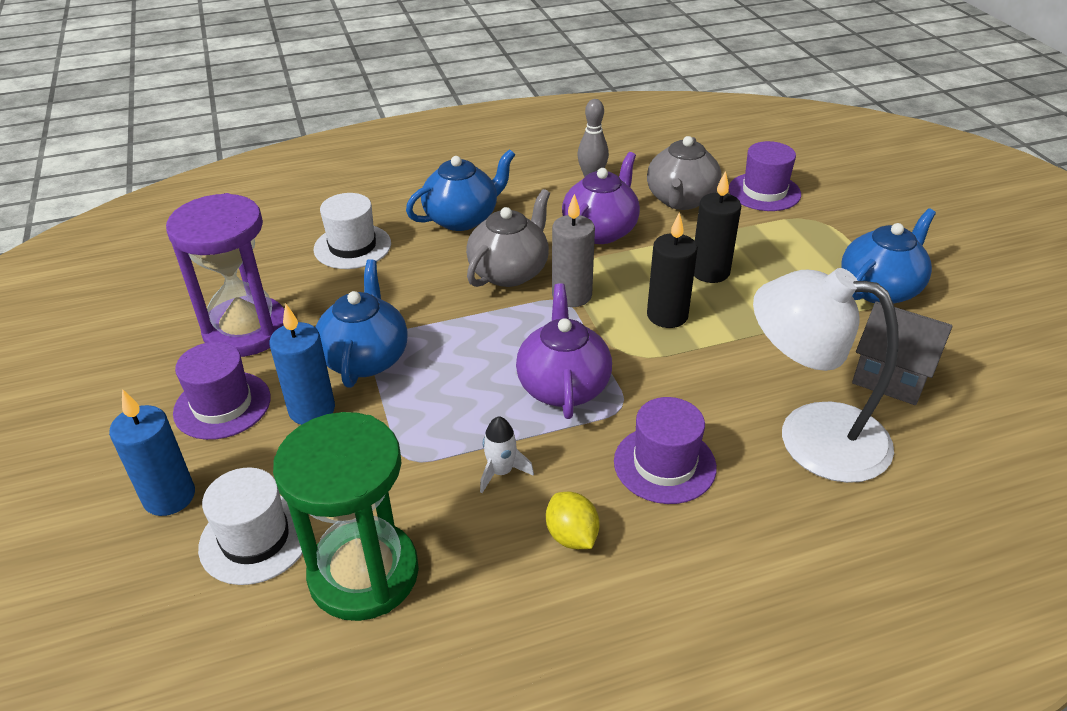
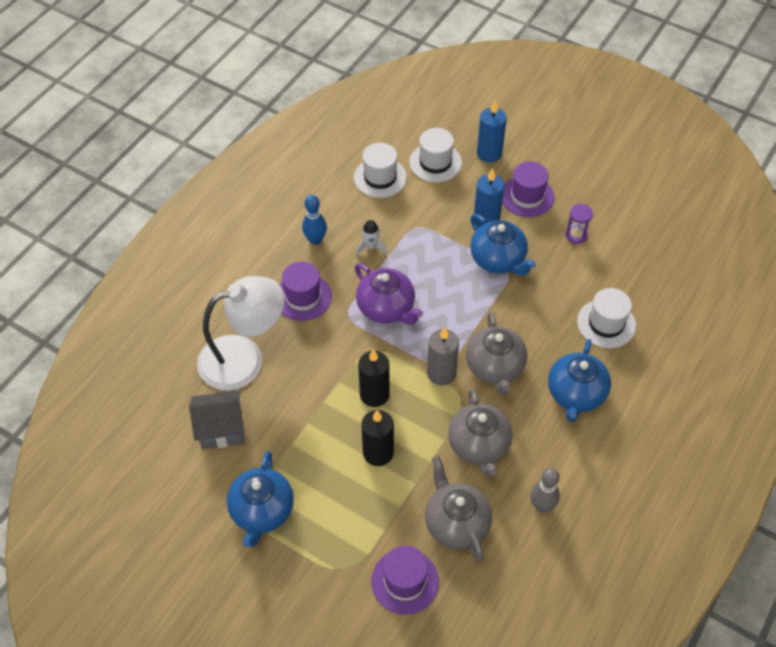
camera: 140 degrees right, 15 degrees up
purple hourglass [166,193,284,357] -> purple hourglass [565,204,593,244], size x0.42
green hourglass [273,412,419,621] -> white hat [354,143,407,198]
yellow lemon [546,492,600,549] -> blue bowling pin [302,195,327,245]
purple teapot [562,152,640,244] -> grey teapot [448,388,513,477]

